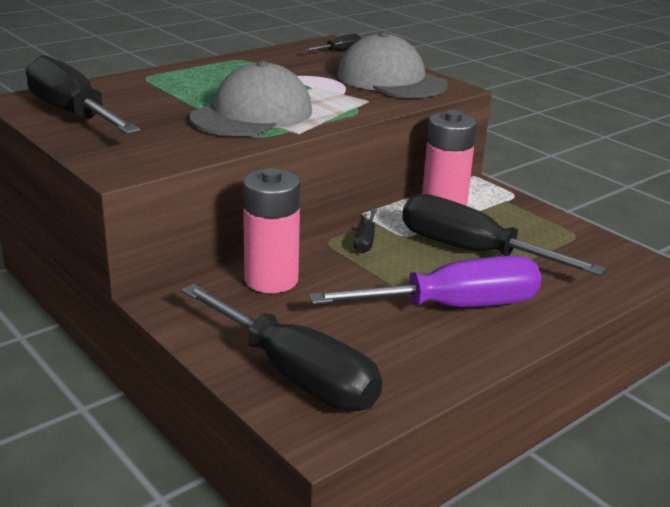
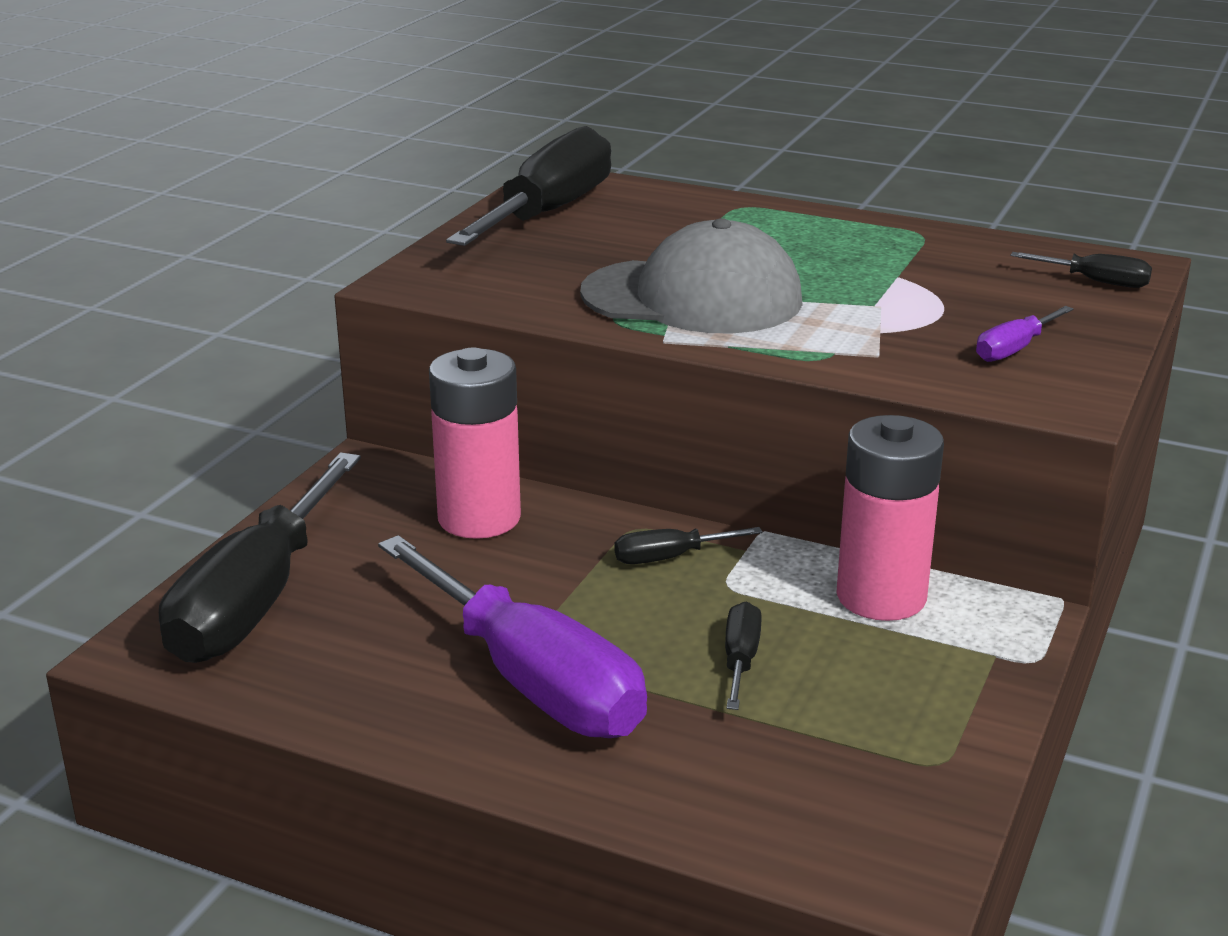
camera: 65 degrees right, 0 degrees up
grey cap [338,32,448,98] -> purple screwdriver [976,306,1074,362]
black screwdriver [402,194,606,276] -> black screwdriver [725,601,762,710], size x0.42

